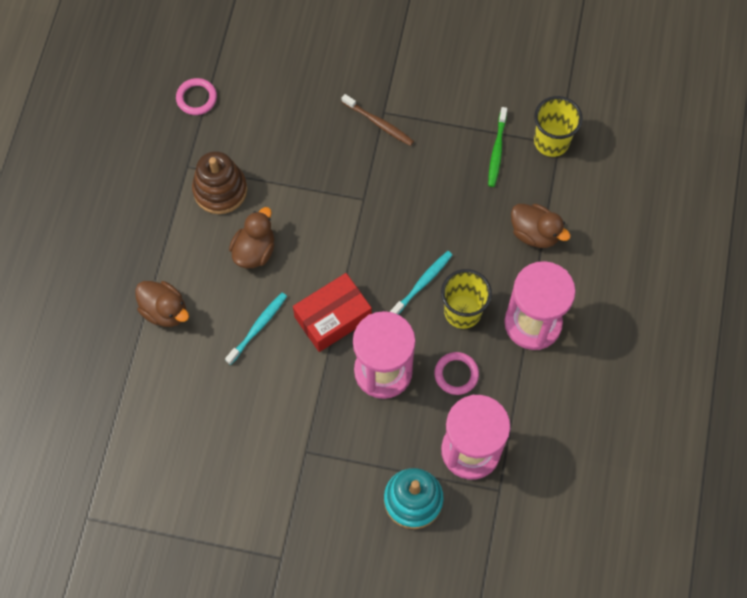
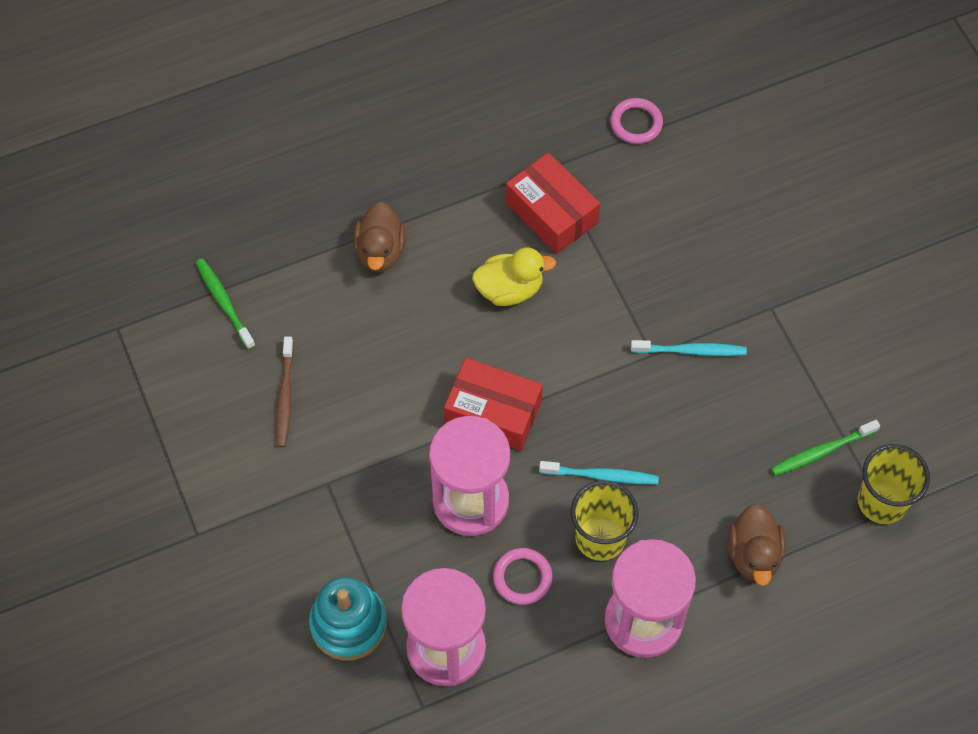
camera: 55 degrees right, 5 degrees down
brown stacking toy [192,151,247,214] -> red box [506,152,600,254]
turquoise toothbrush [225,293,287,365] -> turquoise toothbrush moved to [631,340,747,356]
brown duck [229,207,274,268] -> yellow duck [472,248,556,306]
brown toothbrush [342,94,414,146] -> brown toothbrush moved to [276,337,294,447]
none -> green toothbrush [196,258,255,350]

